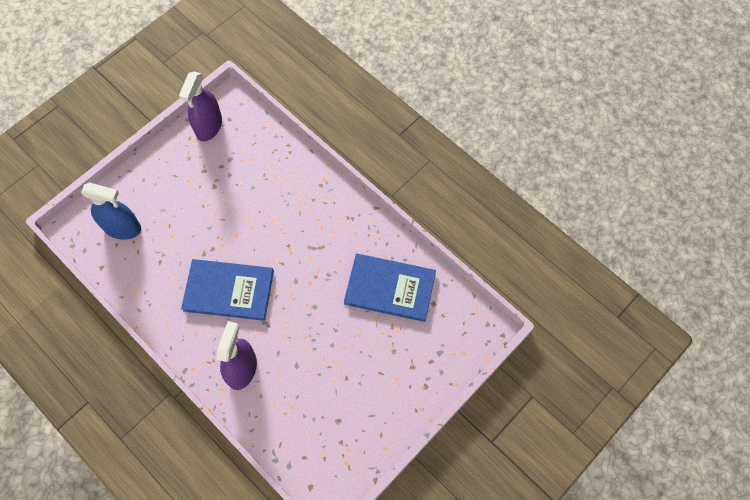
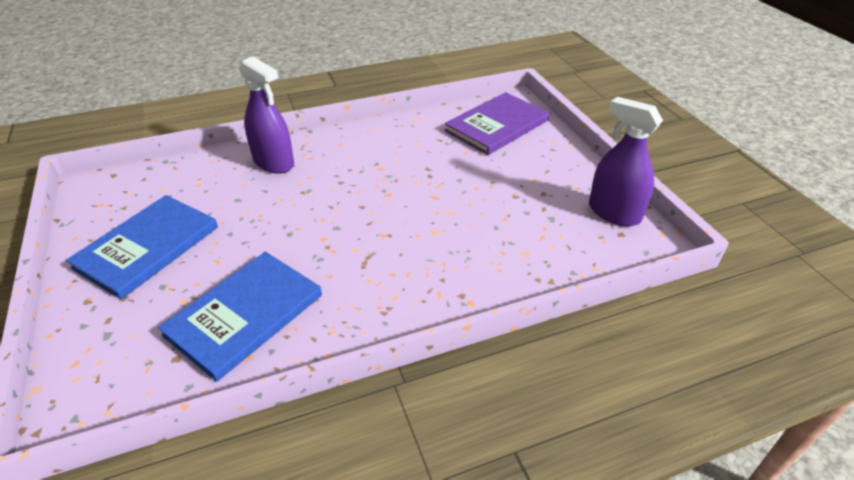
camera: 115 degrees right, 25 degrees down
blue spray bottle [81,182,141,240] -> purple book [444,92,549,155]
blue book [181,259,274,321] -> blue book moved to [66,195,218,299]

